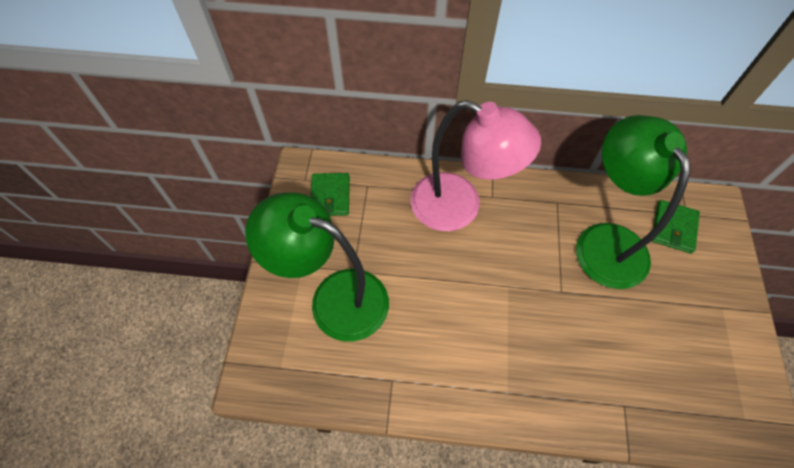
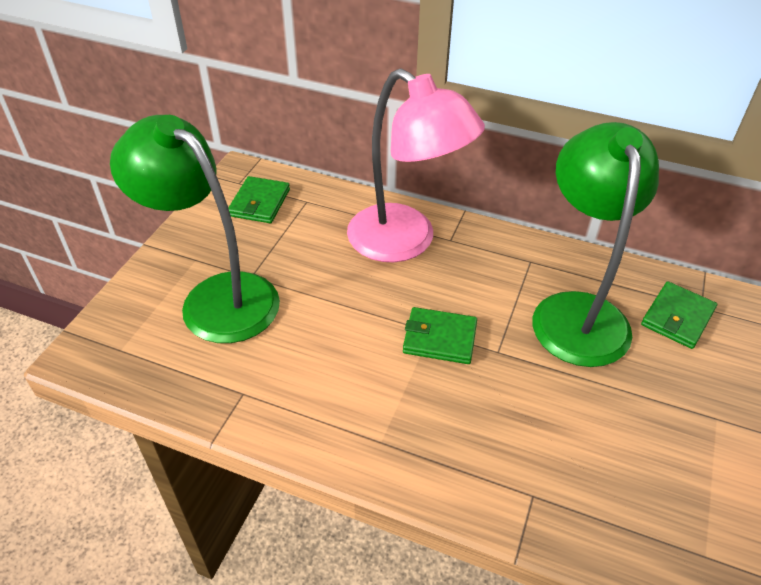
camera: 15 degrees right, 15 degrees down
none -> green wallet [403,307,477,364]

